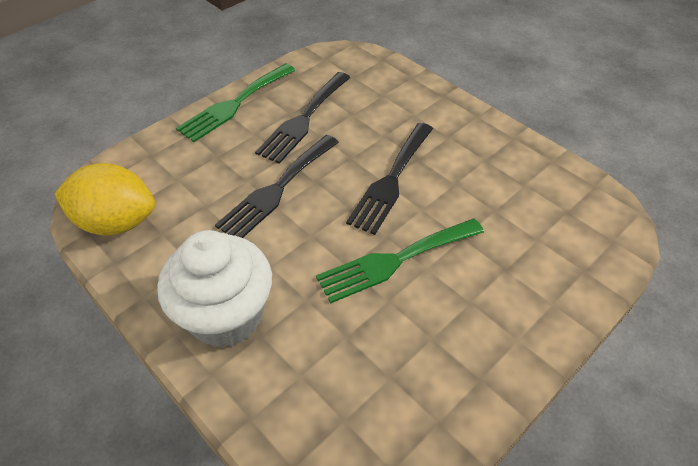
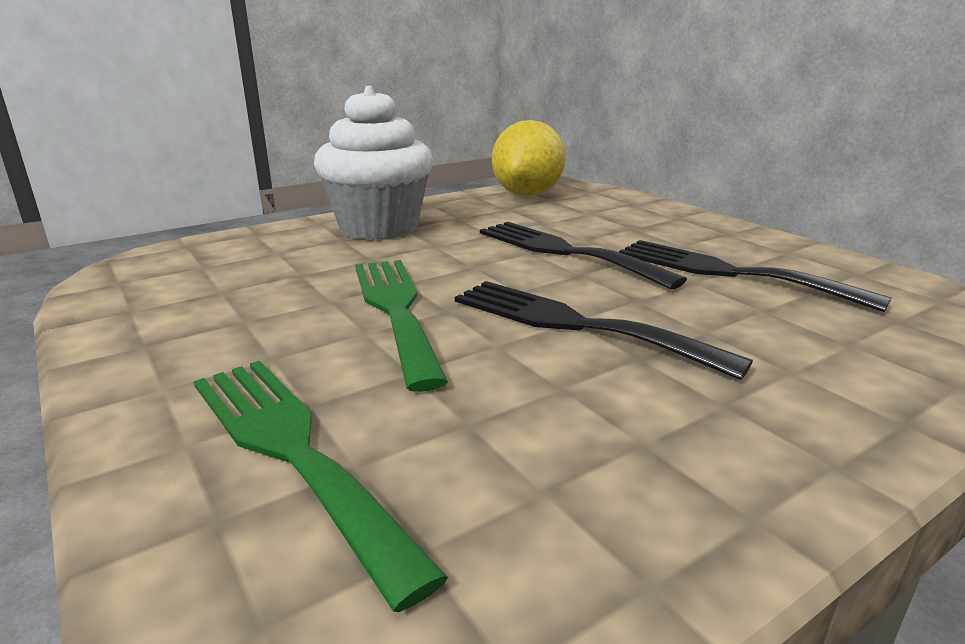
camera: 100 degrees right, 25 degrees down
green fork [176,63,295,142] -> green fork moved to [194,361,448,612]

